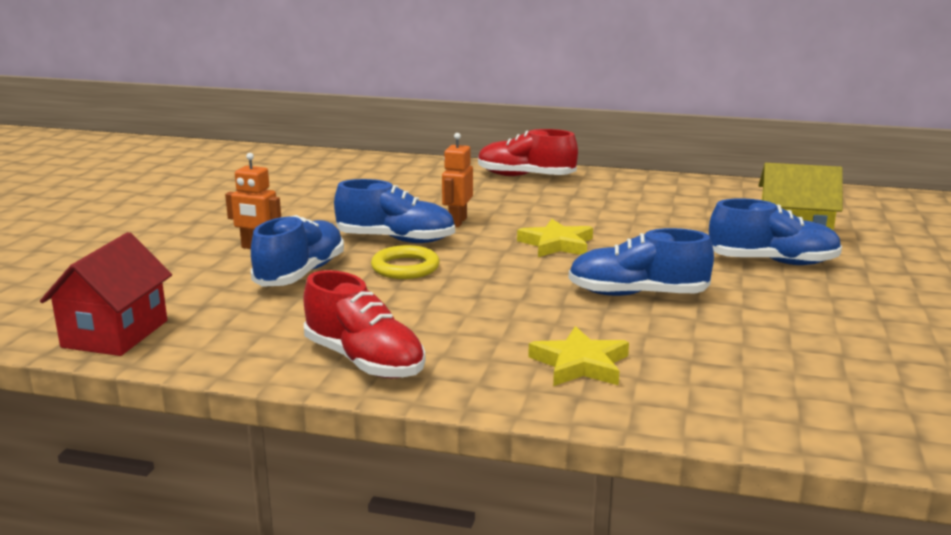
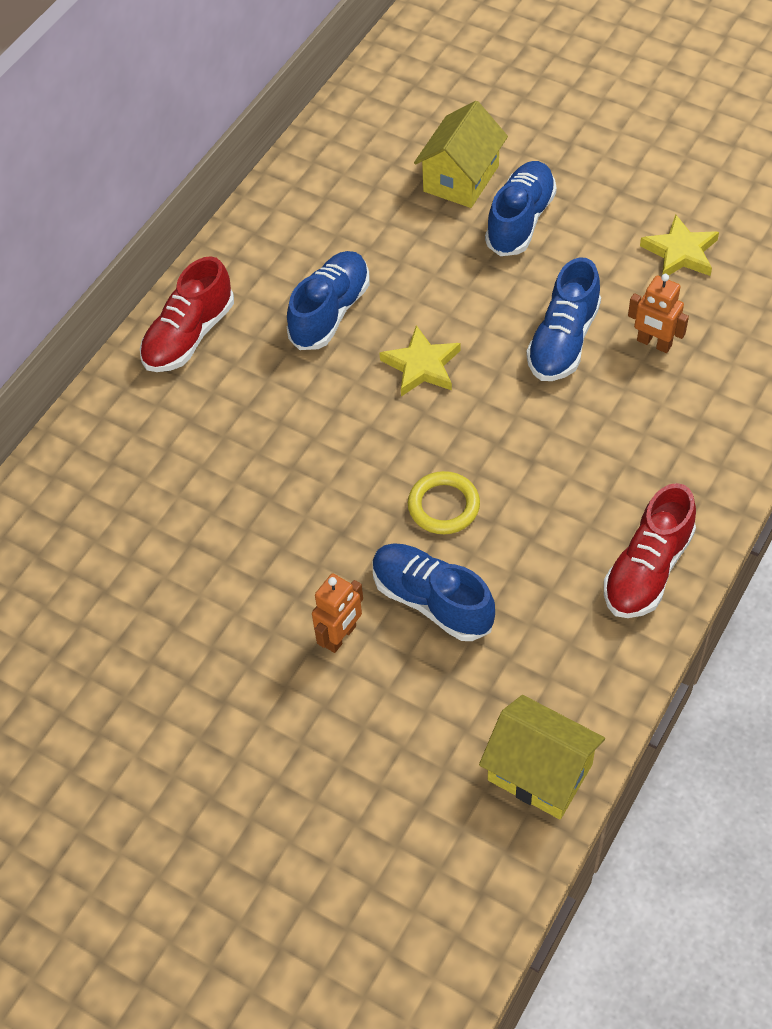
camera: 70 degrees left, 35 degrees up
red house [40,232,172,356] -> yellow house [479,695,605,819]
red shoe [303,270,425,379] -> red shoe turned 150 degrees clockwise [604,483,696,618]
blue shoe [334,179,455,243] -> blue shoe moved to [287,251,369,350]
orange robot [442,133,473,227] -> orange robot moved to [628,274,689,353]
yellow star [528,326,629,386] -> yellow star moved to [640,214,719,276]

